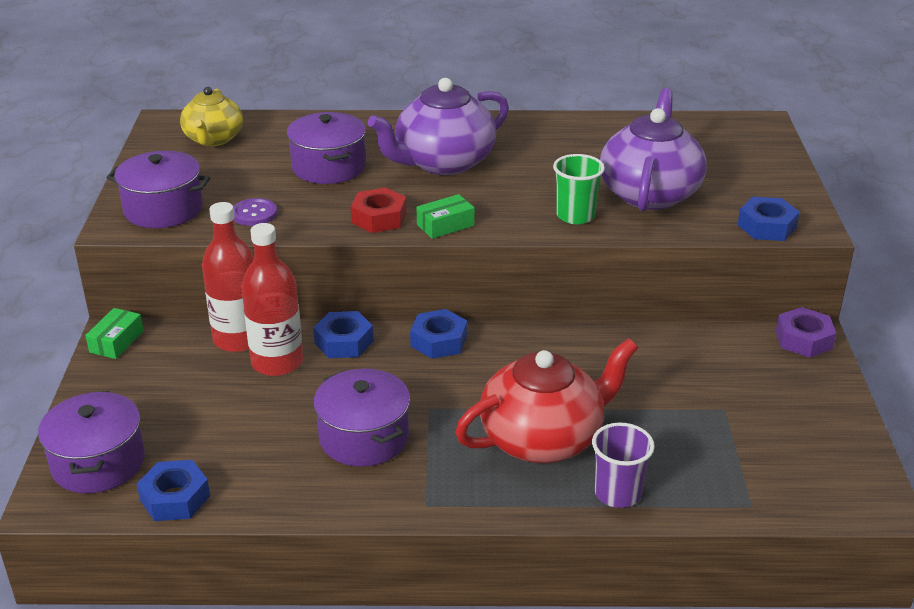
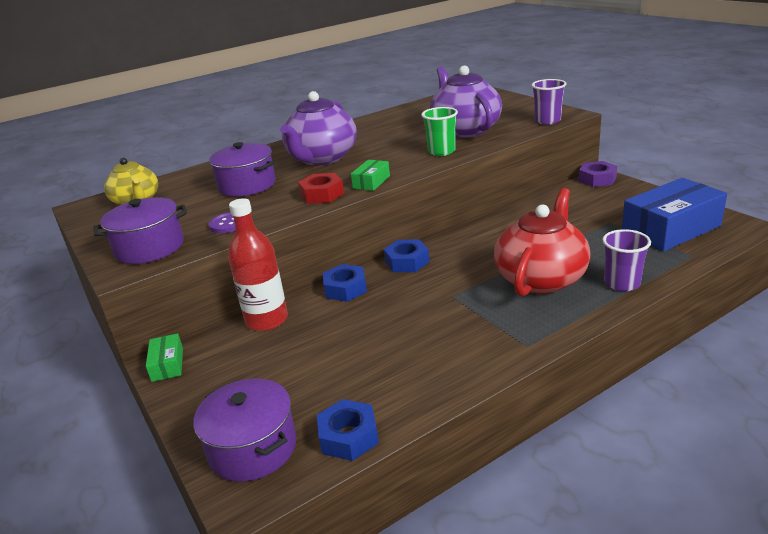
camera: 30 degrees left, 5 degrees down
red bottle [241,223,303,376] -> none
purple pot [313,369,410,467] -> none
blue nut [738,197,800,241] -> purple cup [531,79,566,125]
none -> blue box [622,178,727,251]

